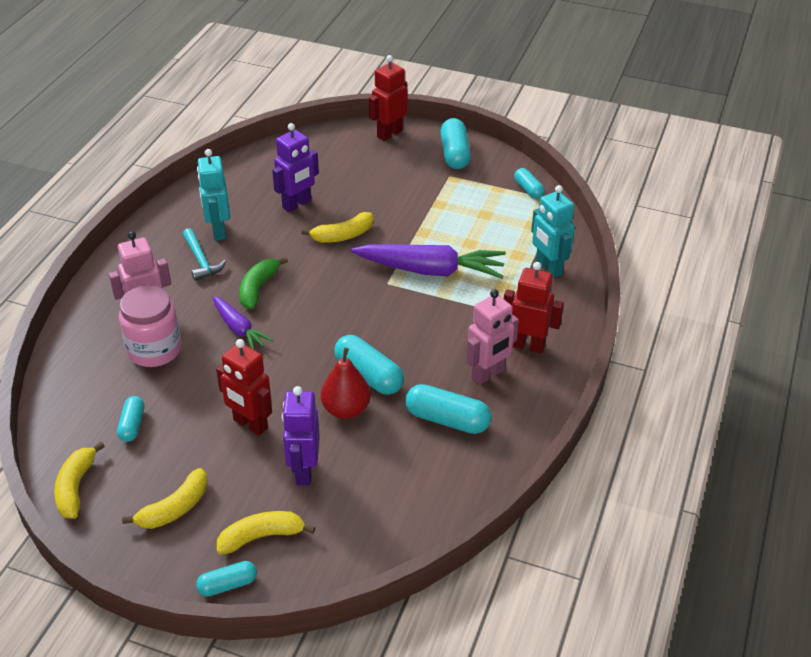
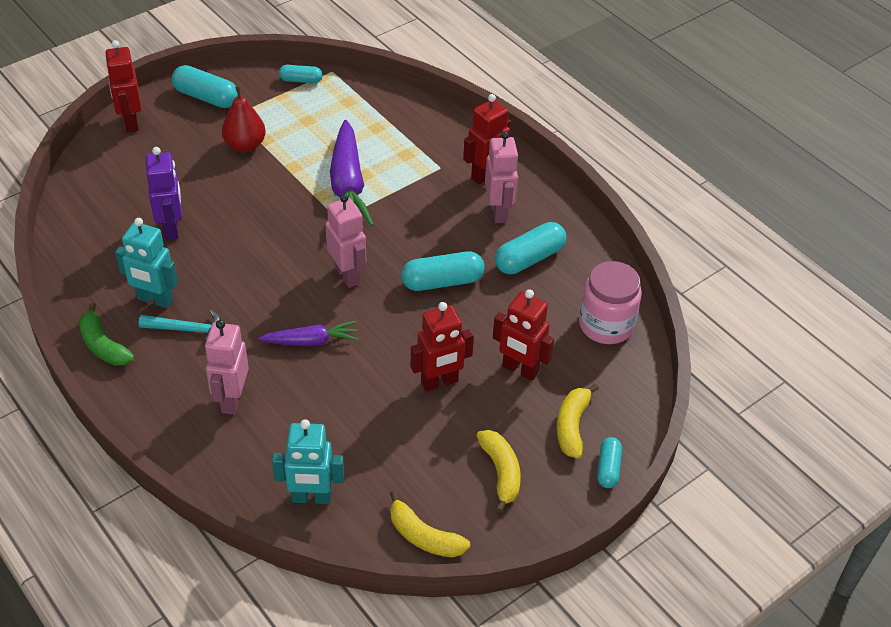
camera: 60 degrees left, 5 degrees up
turquoise capsule [117,396,145,442] -> none
pink jar [119,285,181,367] -> pink jar moved to [579,261,642,344]
green banana [239,257,288,309] -> green banana moved to [79,303,134,366]
purple robot [282,386,320,485] -> red robot [493,289,554,381]
yellow banana [301,212,374,243] -> none
red pear [321,348,371,419] -> red pear moved to [222,86,266,152]
purple carrot [351,244,506,279] -> purple carrot turned 135 degrees clockwise [330,120,374,227]
turquoise robot [531,185,575,278] -> turquoise robot moved to [272,419,344,504]
none -> pink robot [325,194,366,288]

